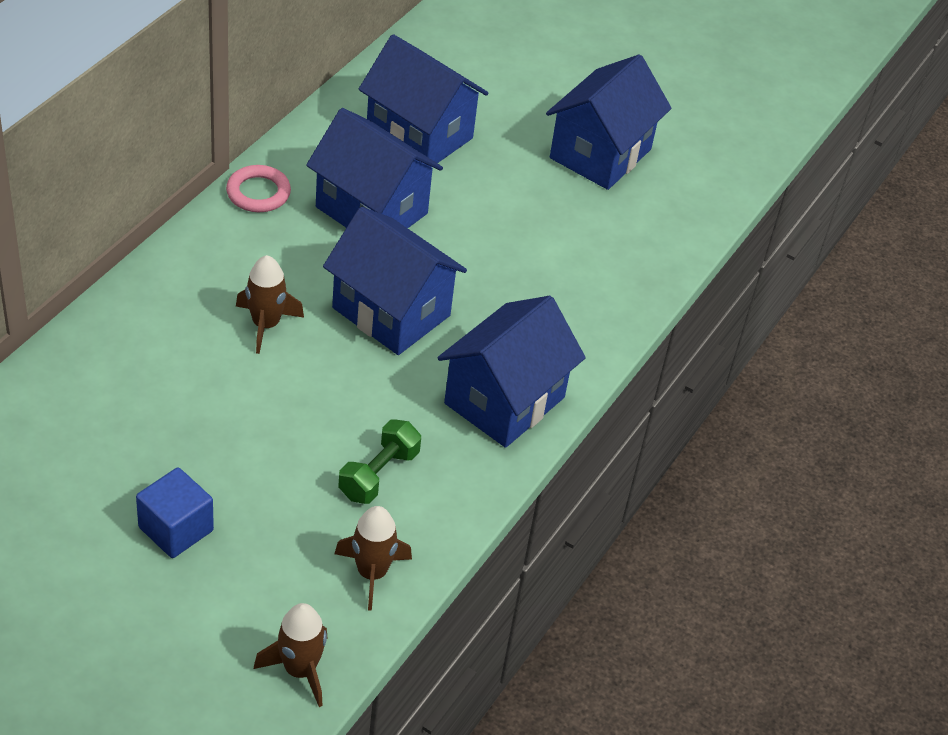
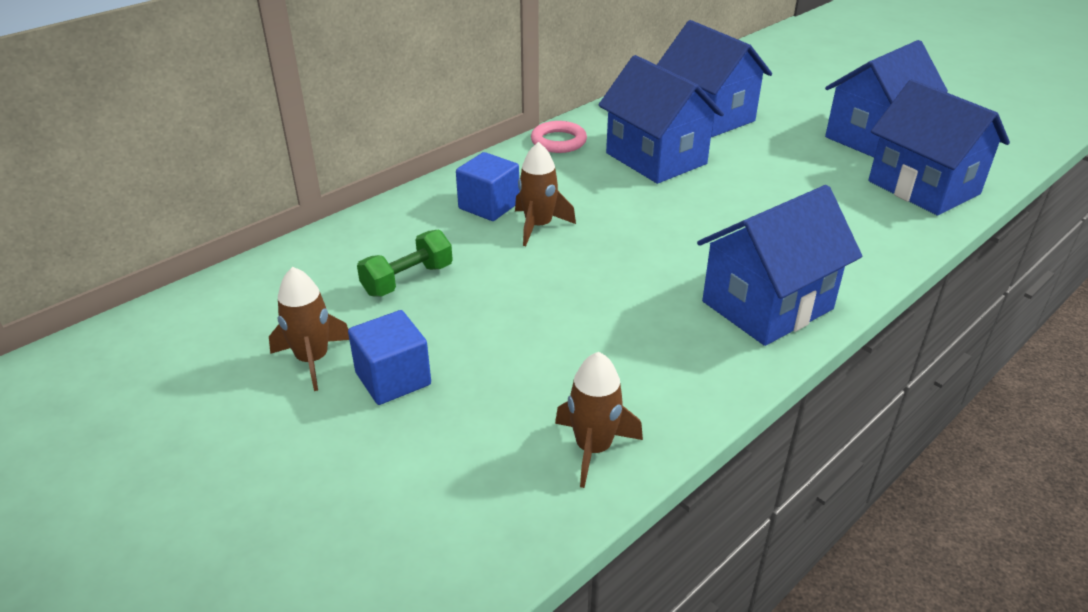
camera: 20 degrees right, 10 degrees down
brown rocket [254,603,328,707] -> brown rocket moved to [269,267,349,391]
blue house [323,207,467,355] -> blue house moved to [868,79,1010,216]
green dumbbell [338,419,421,504] -> green dumbbell moved to [357,230,453,296]
none -> blue cube [456,152,520,221]

